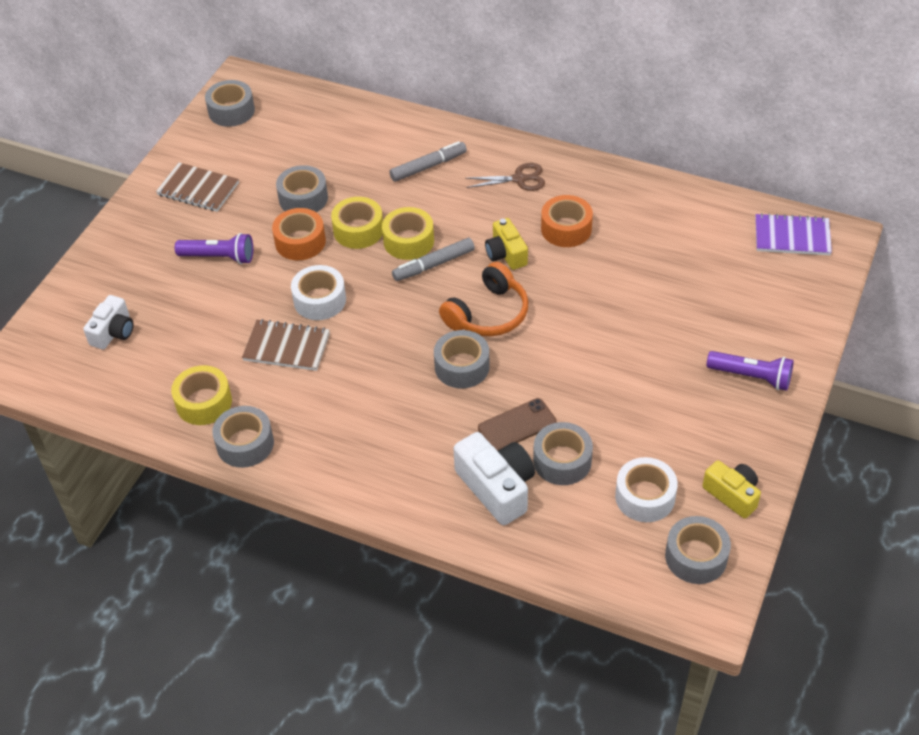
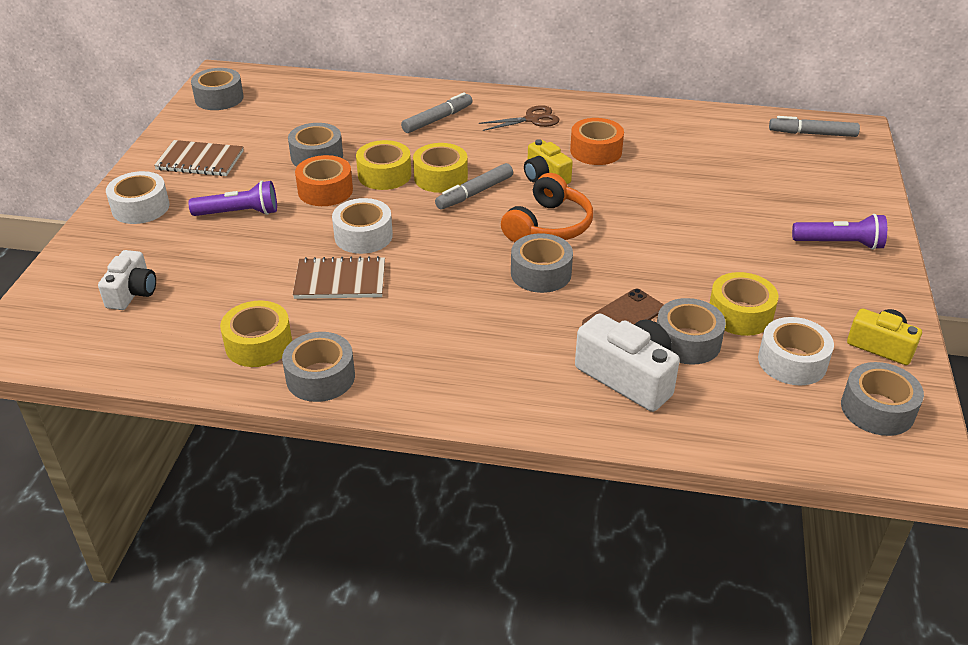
camera: 15 degrees left, 10 degrees down
purple notebook [755,213,832,255] -> grey marker [769,116,860,137]
none -> white tape [106,171,169,224]
none -> yellow tape [710,272,779,336]

